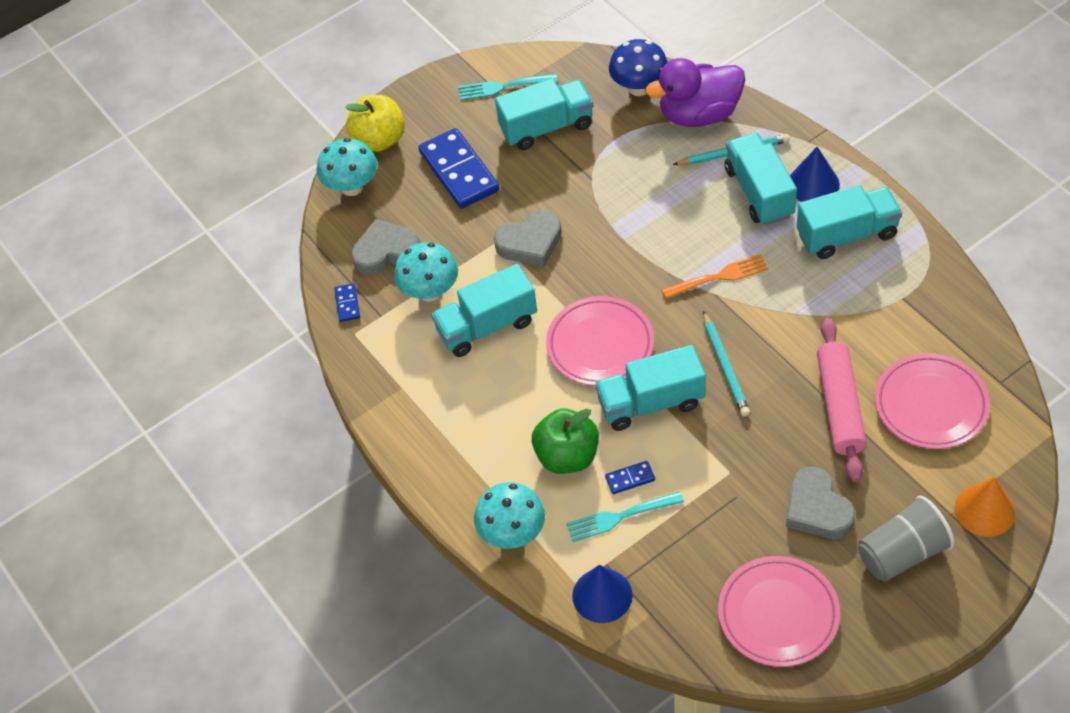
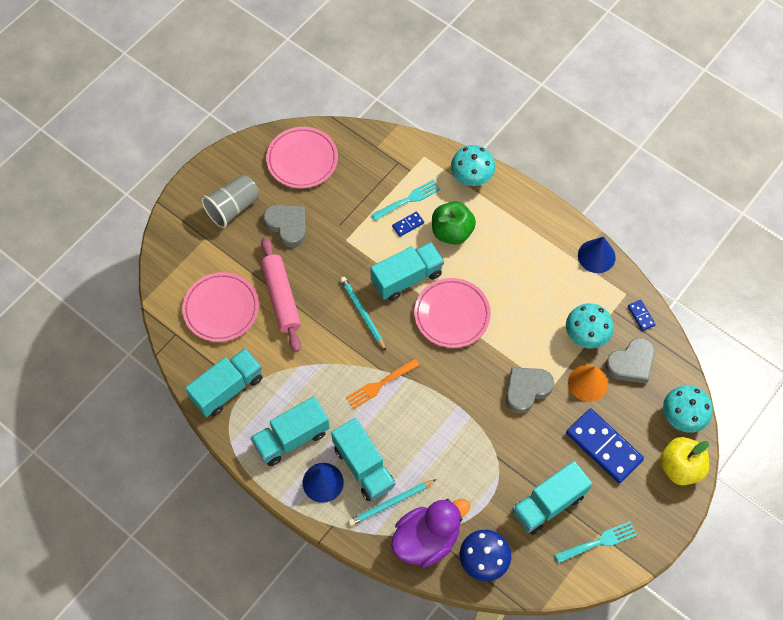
camera: 160 degrees right, 10 degrees up
turquoise truck [431,264,537,357] -> turquoise truck moved to [185,348,262,417]
blue cone [572,565,633,623] -> blue cone moved to [578,237,616,273]
orange cone [955,477,1015,537] -> orange cone moved to [568,365,608,402]

